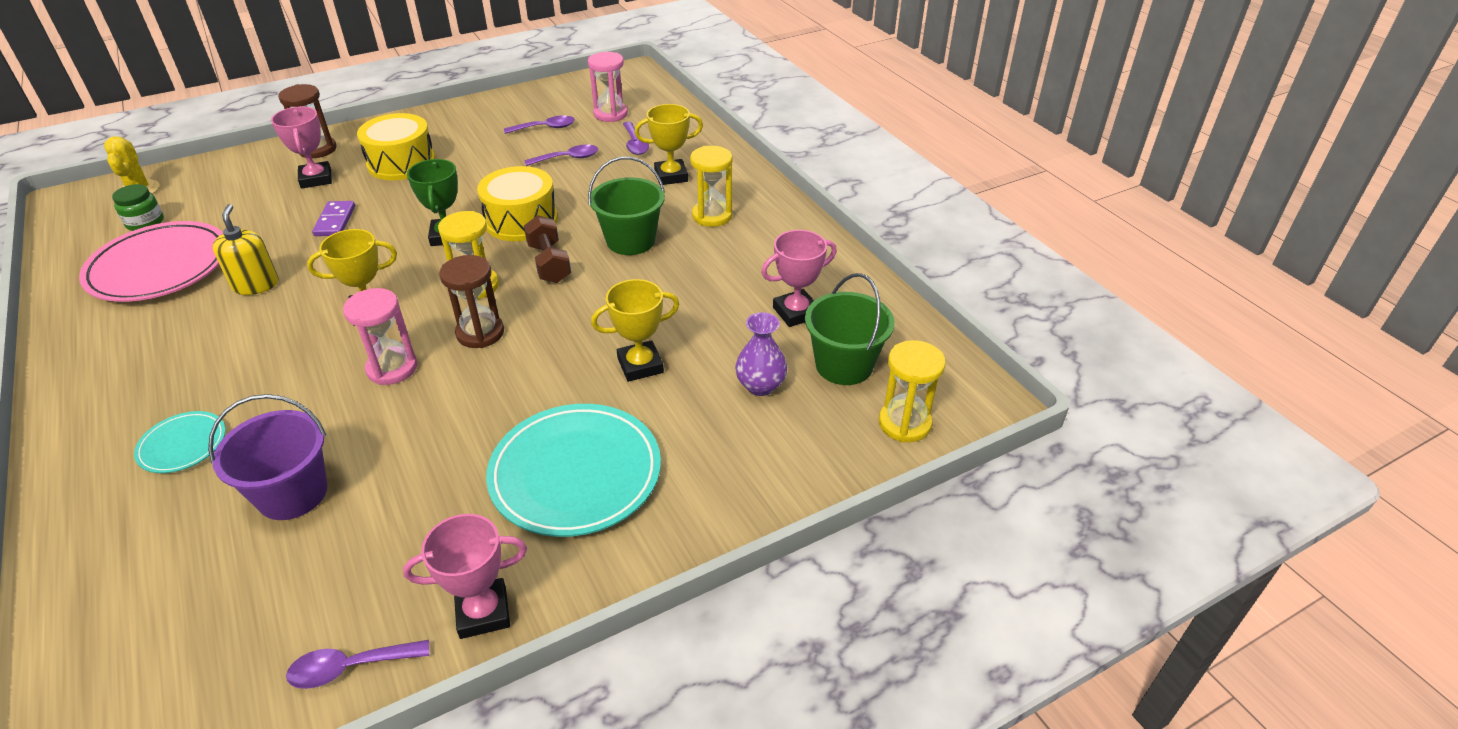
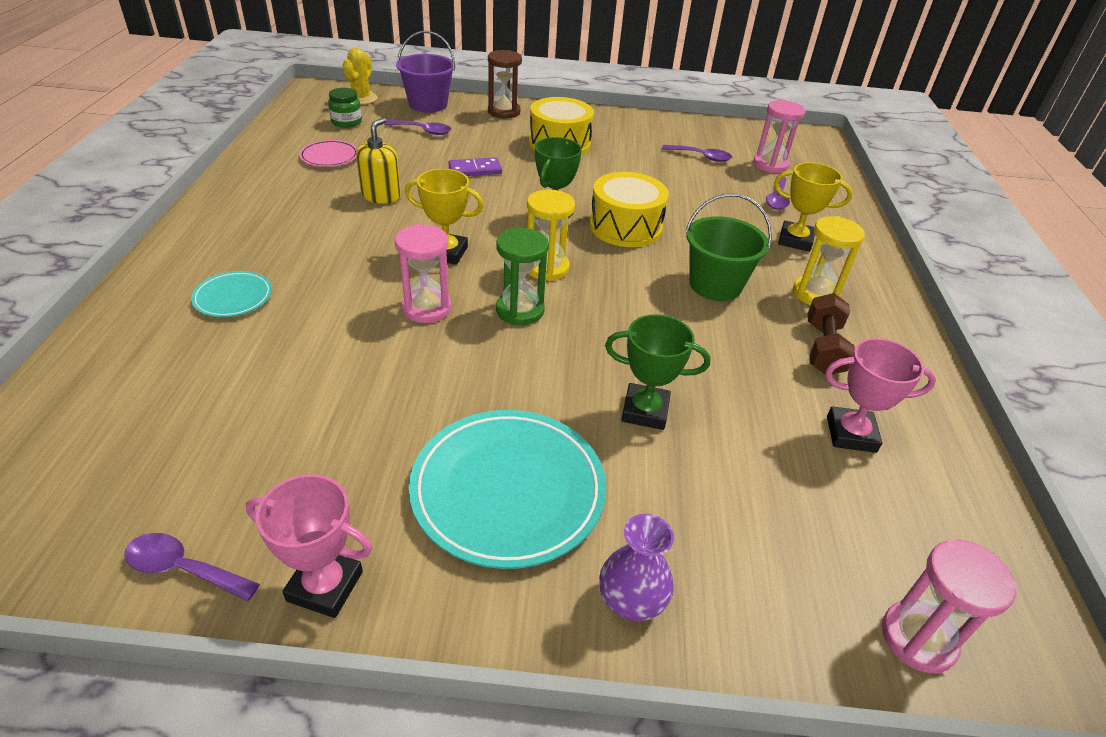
camera: 30 degrees right, 0 degrees up
pink plate [79,221,223,302] -> pink plate [299,140,357,167], size x0.50
purple bucket [208,394,327,520] -> purple bucket moved to [396,31,455,113]
pink trophy [271,106,332,189] -> none
purple domino [312,201,355,236] -> purple domino turned 45 degrees clockwise [449,157,502,176]
brown hourglass [439,255,504,348] -> green hourglass [496,228,549,325]
purple spoon [524,144,598,166] -> purple spoon moved to [384,120,451,135]
brown dumbbell [524,215,571,283] -> brown dumbbell moved to [807,293,855,374]
yellow trophy [591,279,680,382] -> green trophy [605,314,711,430]
purple vase [735,312,787,396] -> purple vase moved to [599,514,674,621]
green bucket [805,273,895,385] -> none
yellow hourglass [879,340,946,442] -> pink hourglass [882,539,1017,673]

